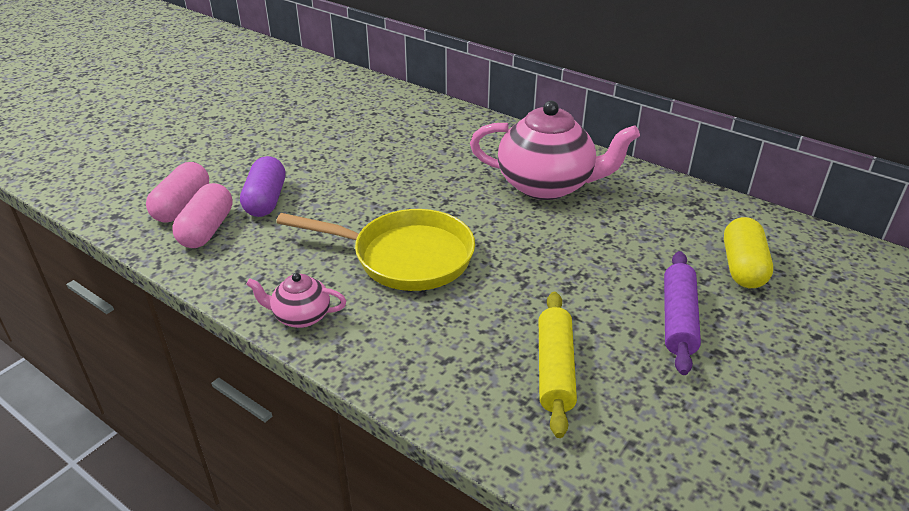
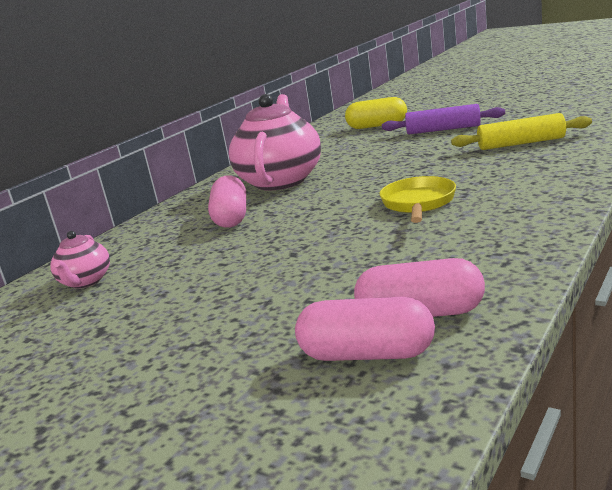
camera: 90 degrees left, 15 degrees down
purple capsule [240,156,285,217] -> none
pink teapot [246,273,346,328] -> pink teapot moved to [50,231,110,289]
yellow pan [276,209,475,291] -> yellow pan [379,176,456,223], size x0.64
none -> pink capsule [208,175,246,228]

